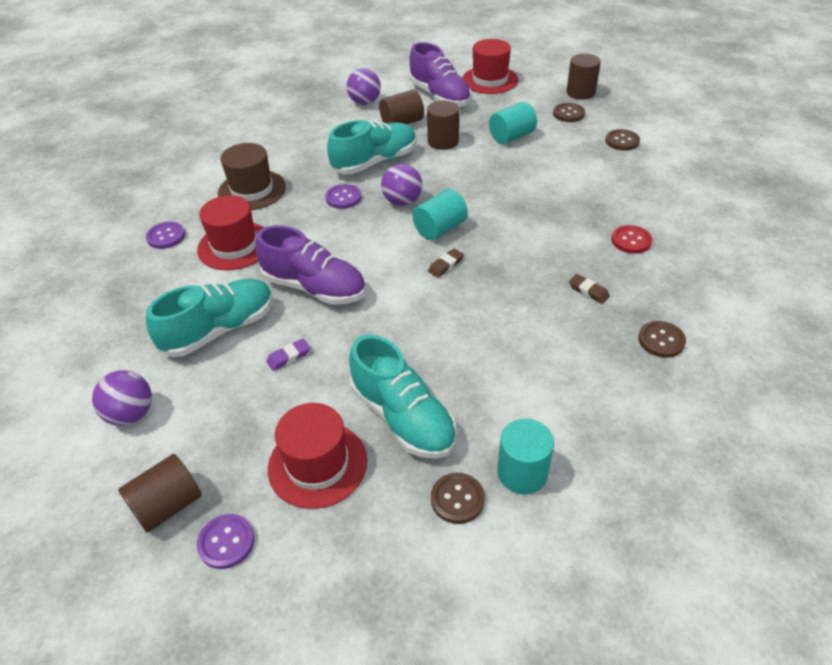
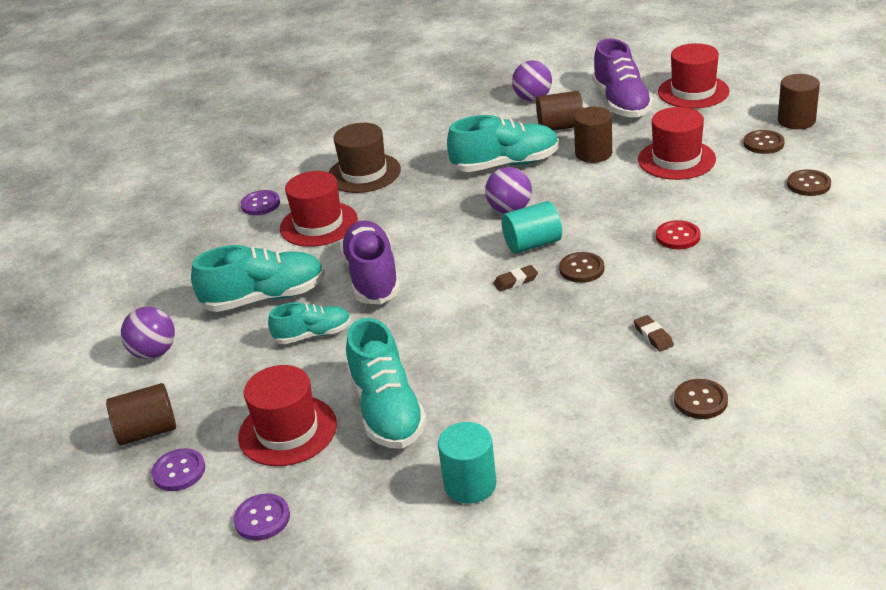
camera: 25 degrees right, 10 degrees down
purple shoe [255,225,366,305] -> purple shoe turned 150 degrees counterclockwise [340,221,400,304]
purple eraser [266,338,310,371] -> turquoise shoe [268,302,351,344]
purple button [325,184,361,209] -> purple button moved to [233,494,290,540]
brown button [431,473,485,524] -> brown button moved to [559,252,604,283]
turquoise cylinder [489,102,537,144] -> red hat [638,107,716,180]
red button [611,225,652,254] -> red button moved to [656,220,701,249]

